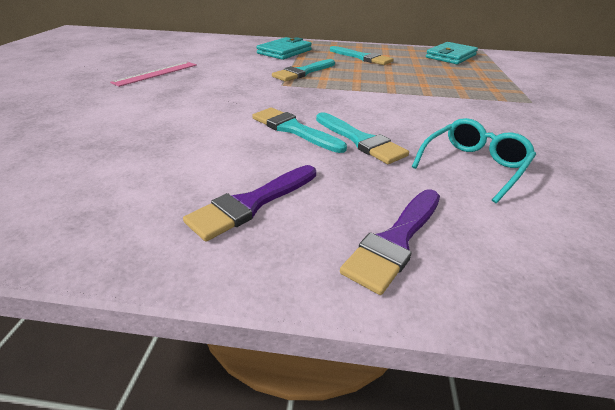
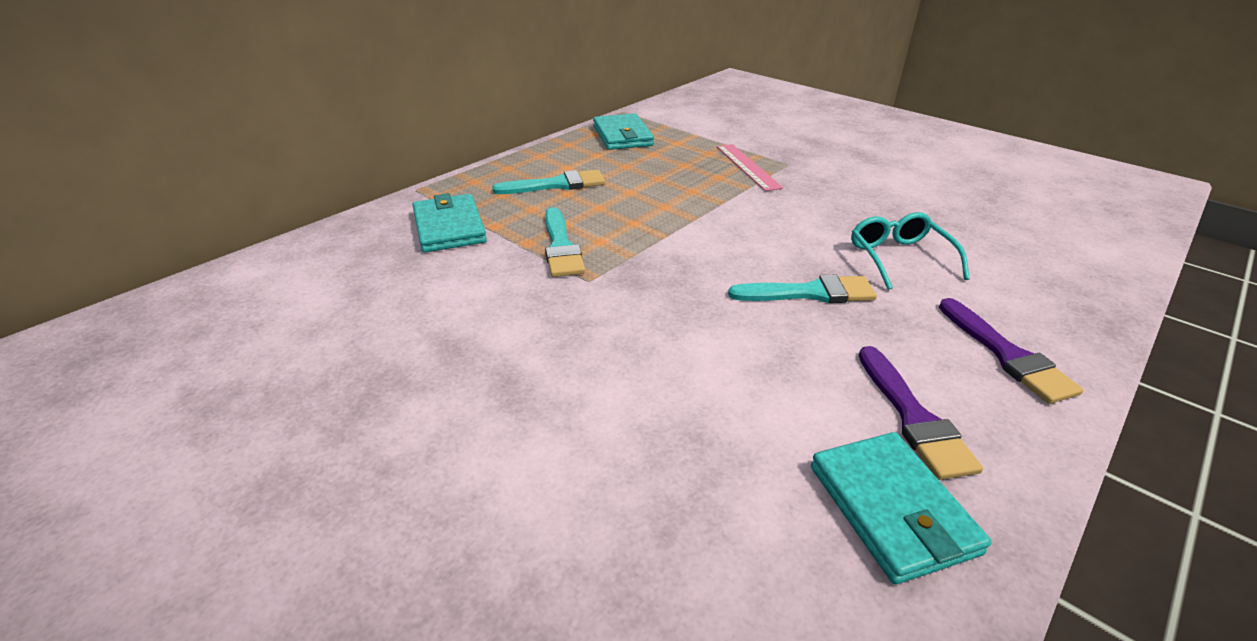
camera: 55 degrees left, 0 degrees up
pink ruler [110,62,197,87] -> pink ruler moved to [717,144,783,191]
turquoise brush [252,108,347,153] -> none
none -> turquoise wallet [811,432,992,584]

